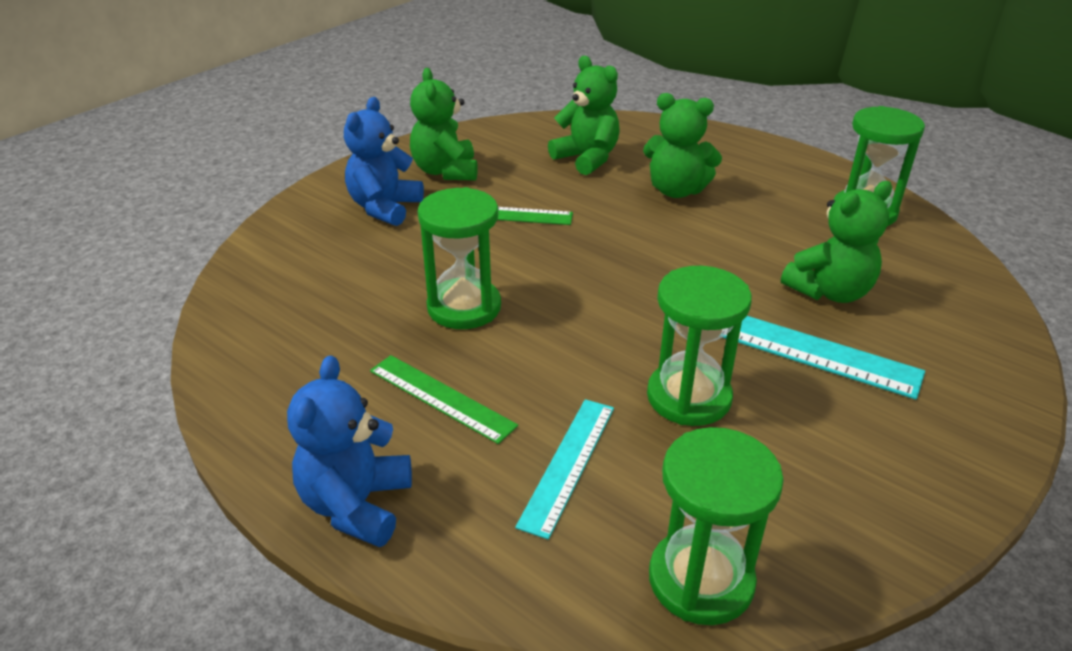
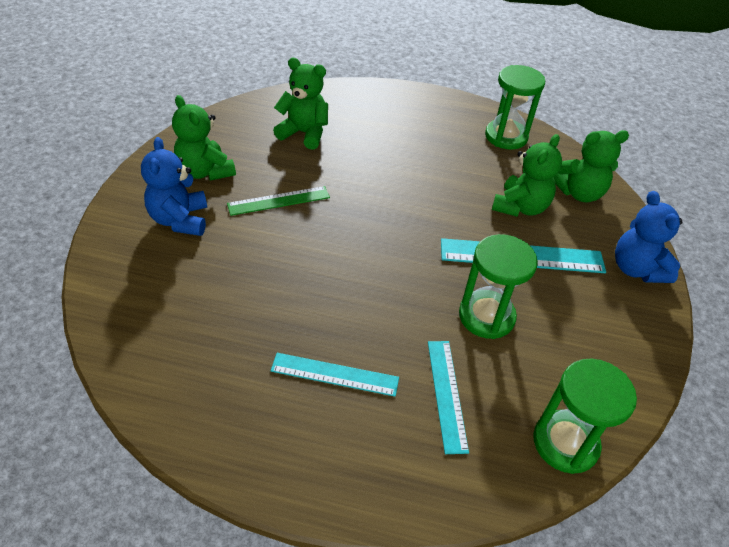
camera: 30 degrees left, 10 degrees up
blue teddy bear [287,355,412,547] -> blue teddy bear moved to [615,191,682,283]
green ruler [370,355,518,444] -> turquoise ruler [271,353,399,397]
green hourglass [418,187,501,329] -> none
green teddy bear [643,93,722,198] -> green teddy bear moved to [553,130,629,202]

